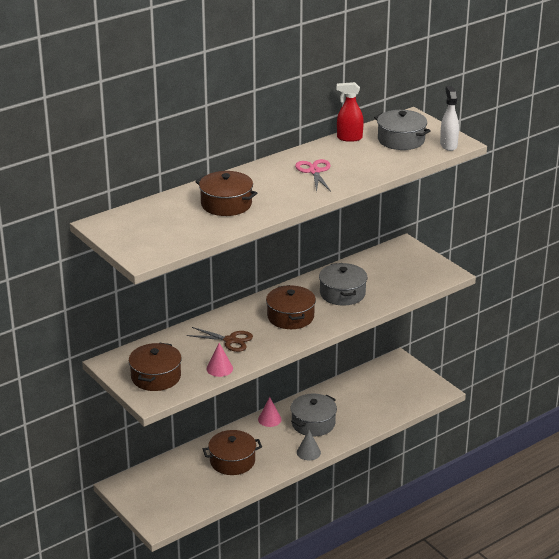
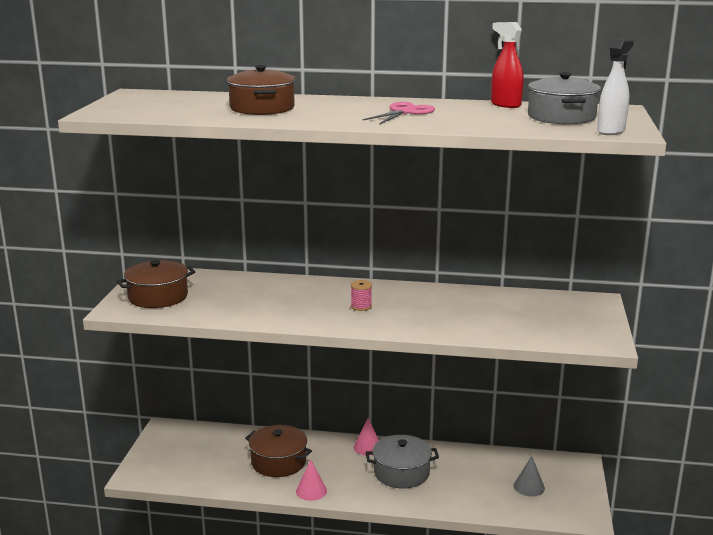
camera: 45 degrees right, 10 degrees down
brown scissors [187,327,253,352] -> none
pink cone [206,343,233,377] -> pink cone moved to [296,460,327,501]
brown pot [266,285,316,329] -> pink spool [351,280,372,311]
grey cone [297,430,321,460] -> grey cone moved to [513,456,545,496]
grey pot [319,263,367,306] -> none

